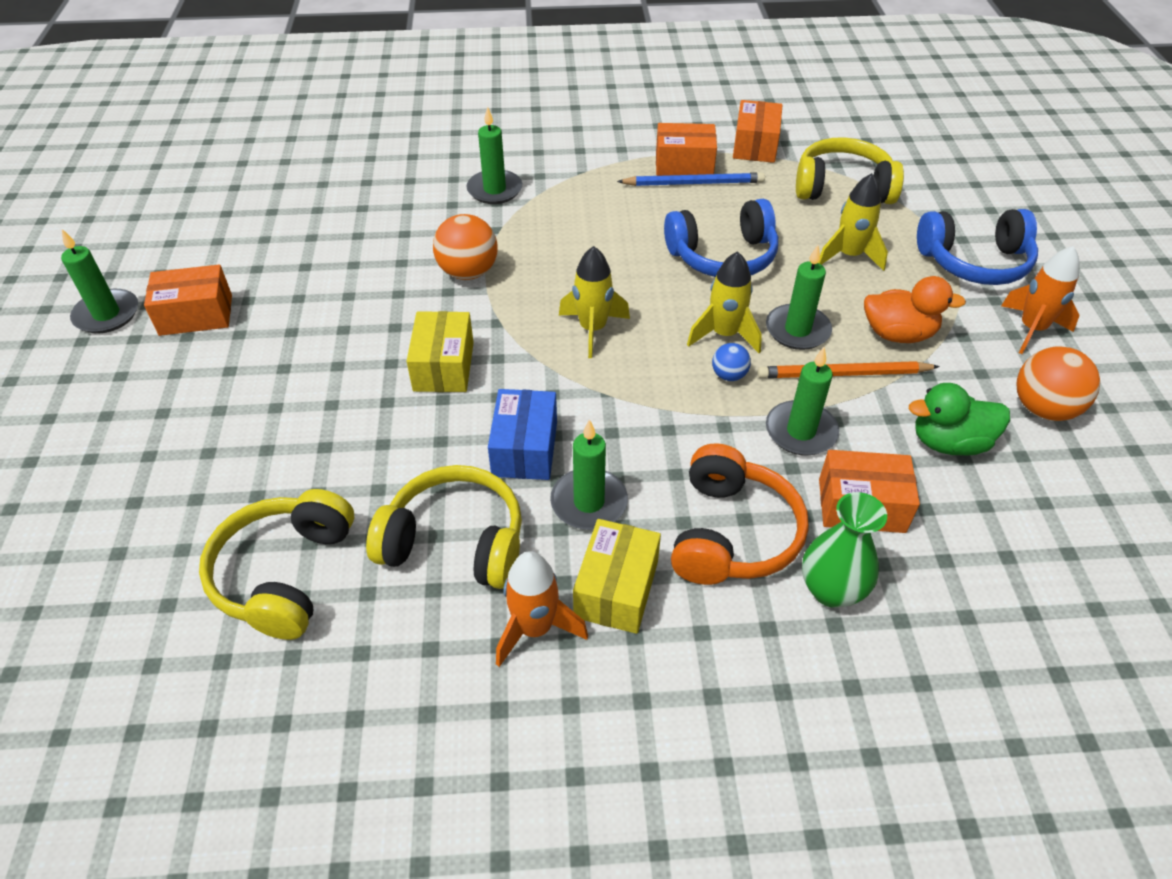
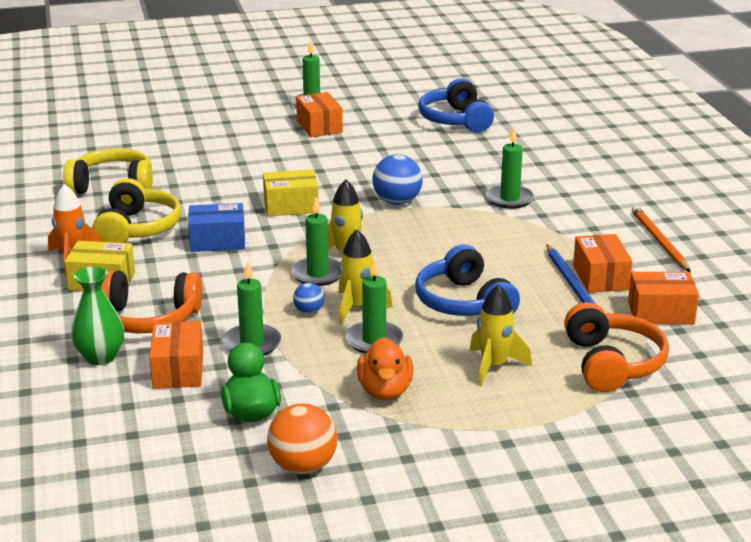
camera: 80 degrees right, 20 degrees down
orange ball [433,214,498,280] -> blue ball [372,154,423,205]
green candle [550,419,628,530] -> green candle moved to [291,197,341,286]
orange pencil [757,361,940,378] -> orange pencil moved to [632,206,691,272]
yellow headphones [796,138,904,204] -> orange headphones [564,302,669,392]
blue headphones [917,209,1038,285] -> blue headphones moved to [418,78,494,132]
orange rocket [1001,246,1080,354] -> none

